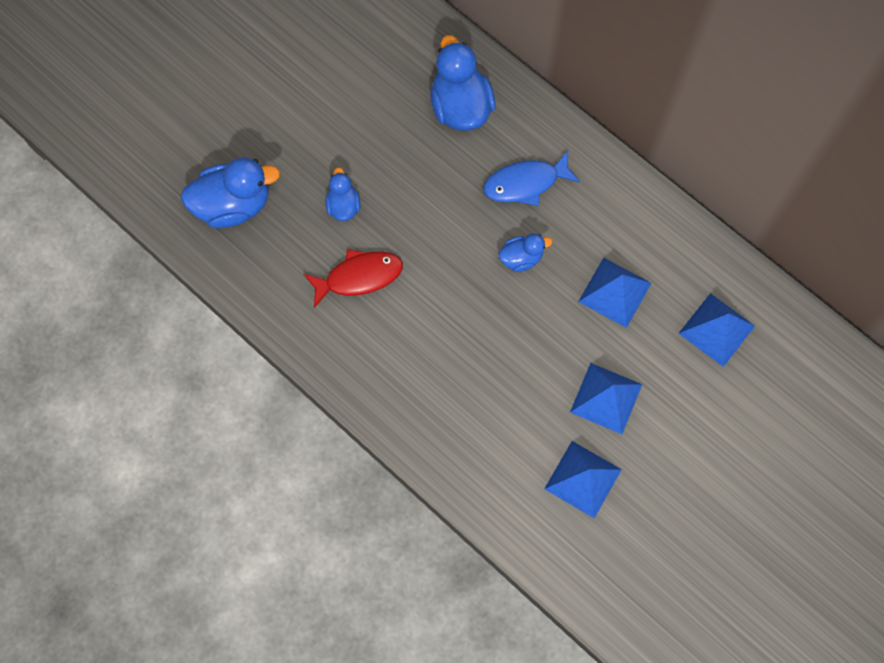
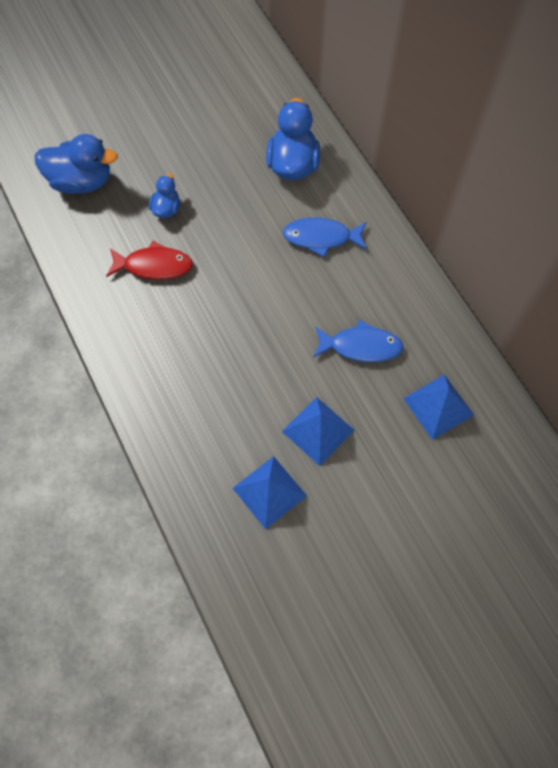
camera: 20 degrees right, 5 degrees down
blue duck [498,233,553,272] -> none
blue pyramid [578,258,651,328] -> blue fish [313,320,404,362]

